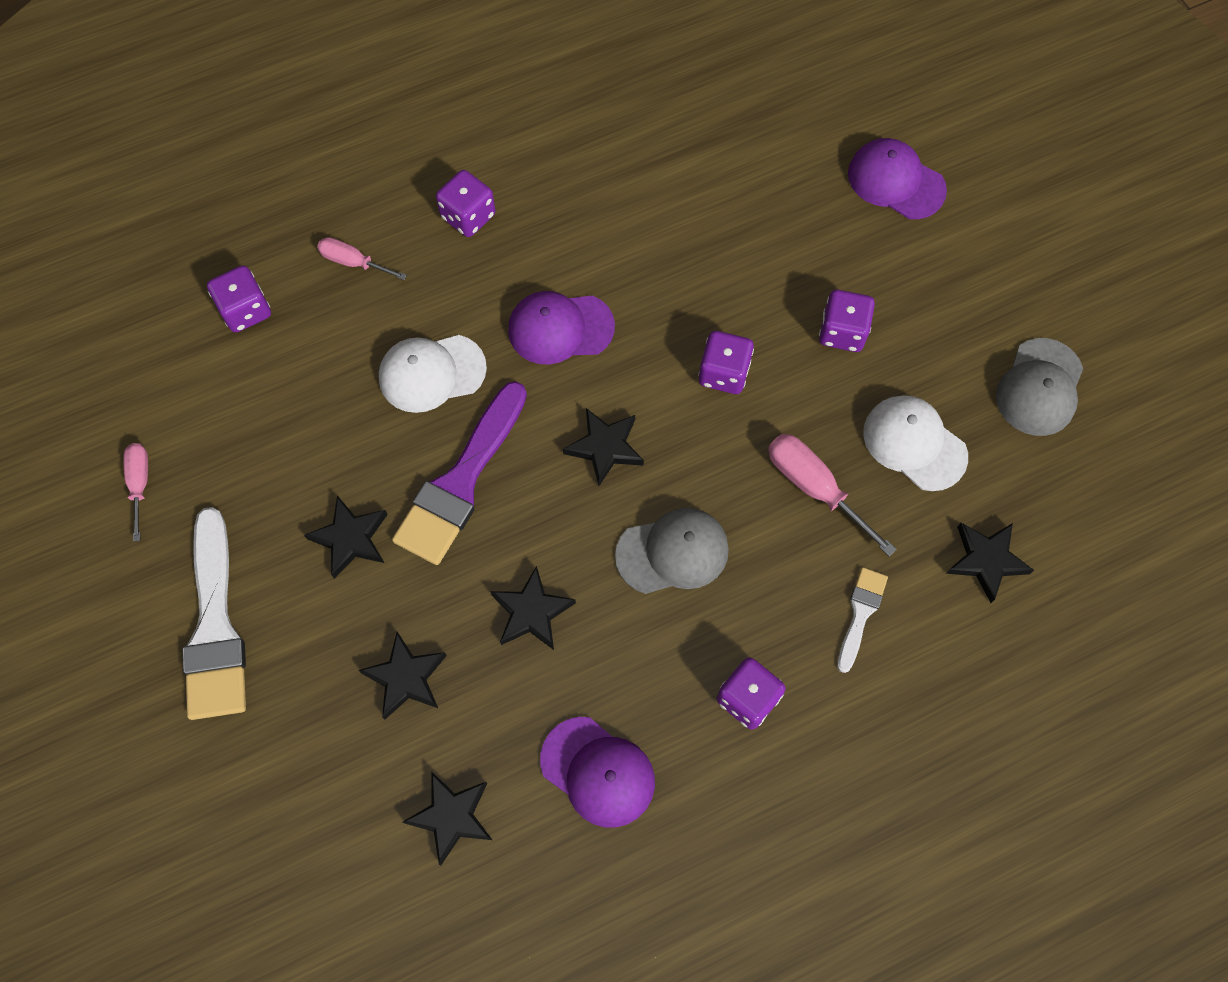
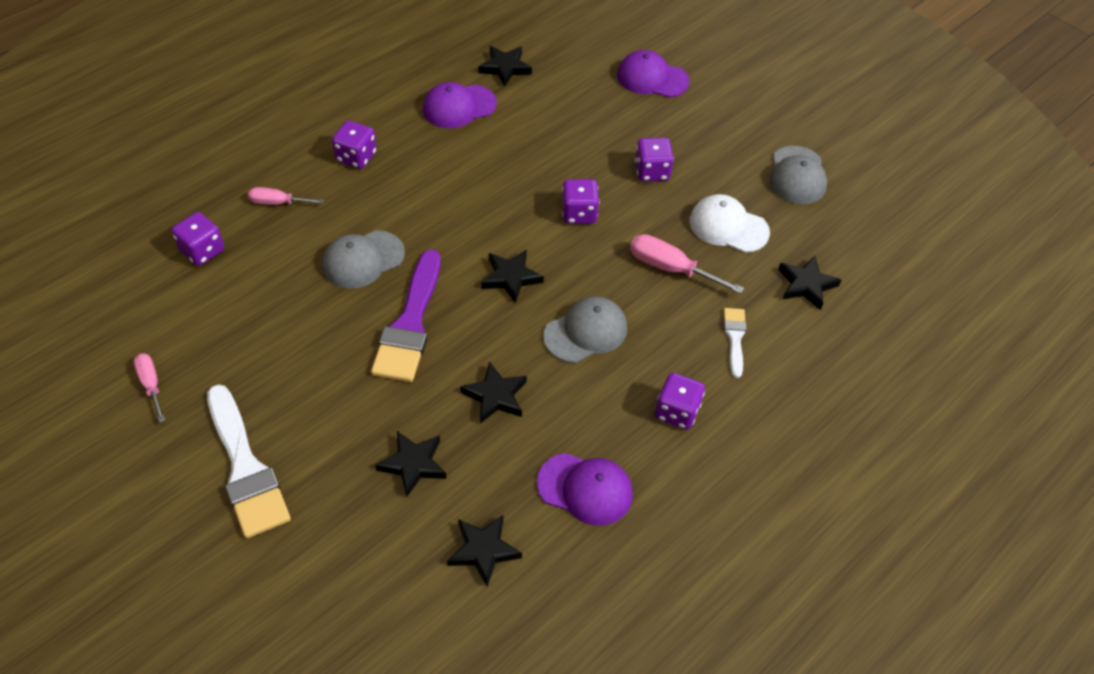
camera: 20 degrees left, 15 degrees down
black star [304,495,388,579] -> black star moved to [478,46,532,87]
white cap [379,335,487,413] -> grey cap [322,230,405,289]
purple cap [508,291,615,365] -> purple cap moved to [423,82,497,128]

